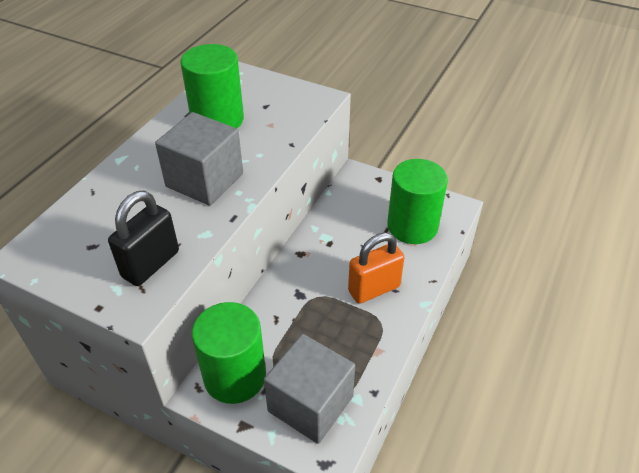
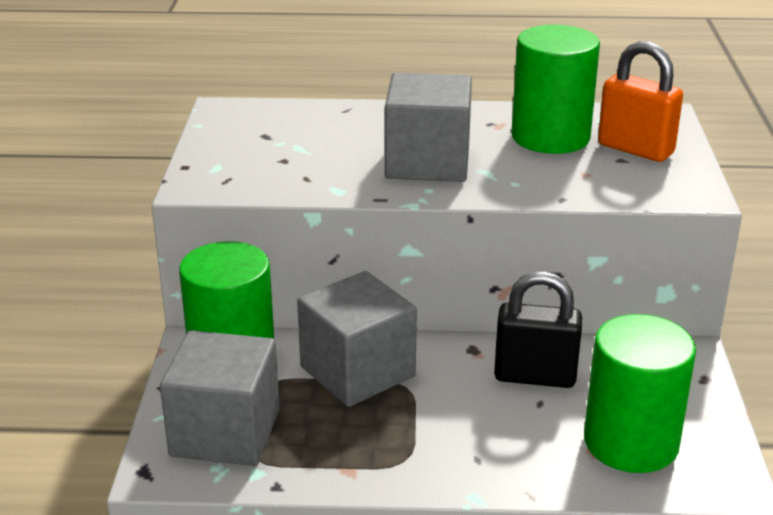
camera: 65 degrees right, 15 degrees down
black padlock [108,191,179,286] -> black padlock moved to [494,271,582,388]
orange padlock [348,232,405,304] -> orange padlock moved to [598,41,683,162]
none -> grey cube [297,271,417,407]

